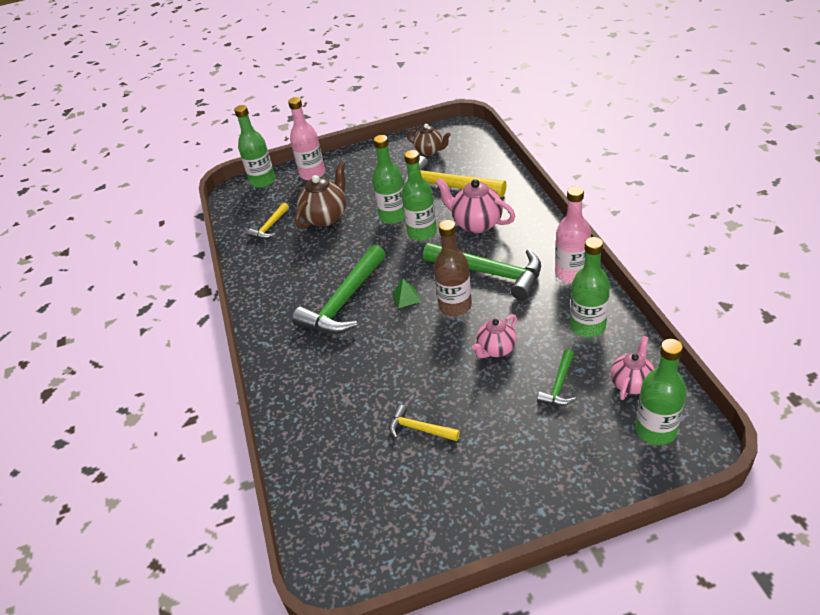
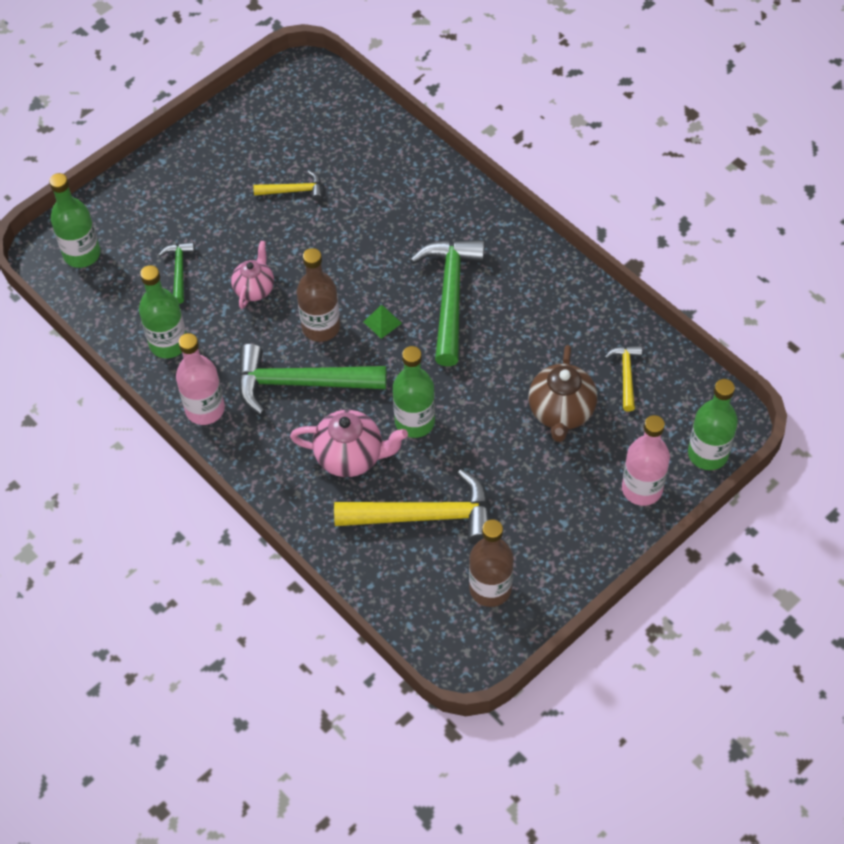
camera: 150 degrees right, 15 degrees up
green bottle [372,135,405,224] -> none
brown teapot [407,124,451,156] -> brown bottle [469,519,514,607]
pink teapot [611,336,654,400] -> none

